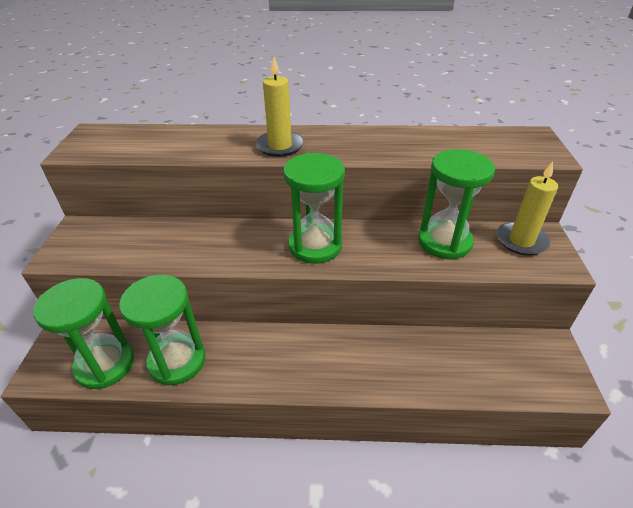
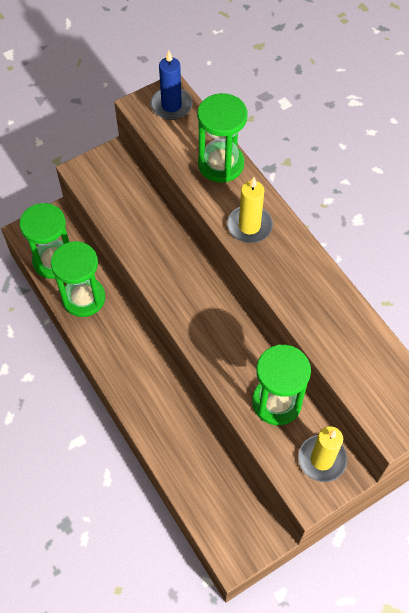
camera: 55 degrees right, 20 degrees up
green hourglass [283,153,345,264] -> green hourglass moved to [197,93,248,183]
none -> blue candle [151,51,193,120]

